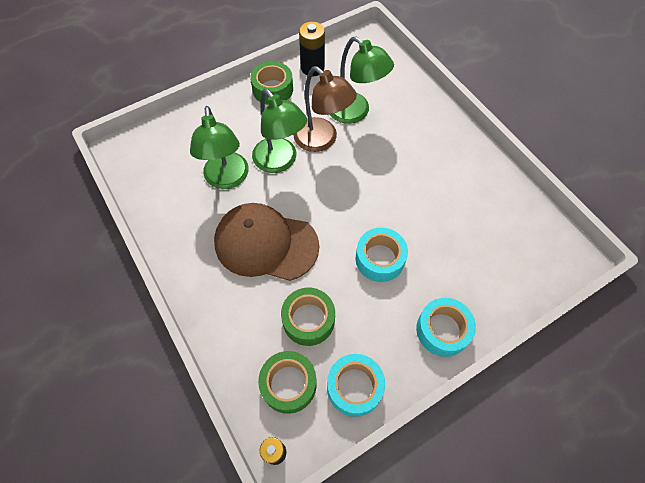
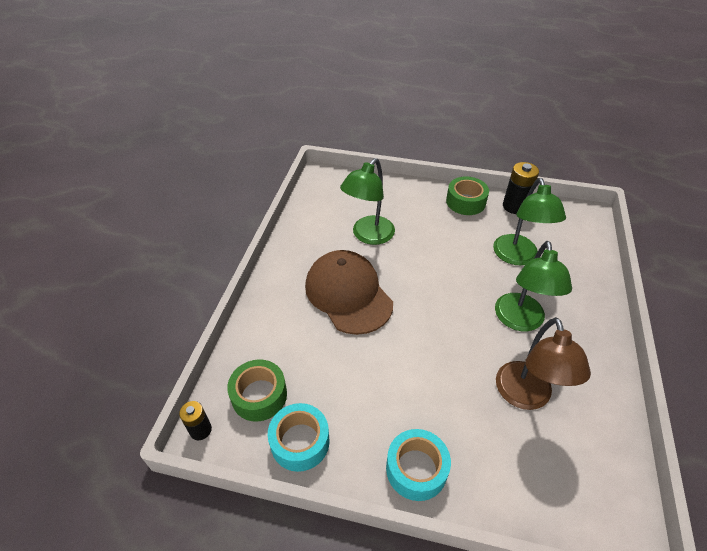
camera: 45 degrees right, 15 degrees down
green lamp [252,89,307,173] -> green lamp moved to [495,241,572,331]
green tape [281,288,335,346] -> none
brown lamp [293,66,357,152] -> brown lamp moved to [496,317,591,410]
turquoise tape [356,228,408,282] -> none

